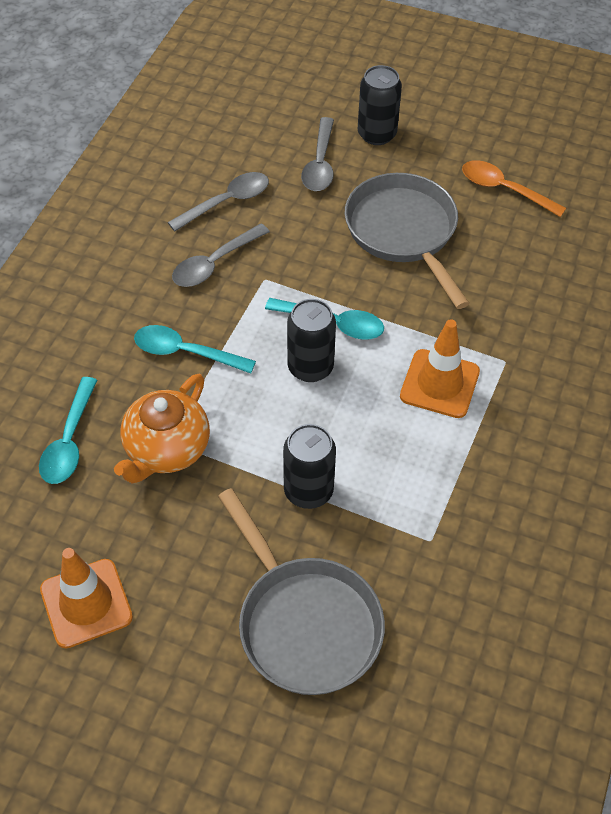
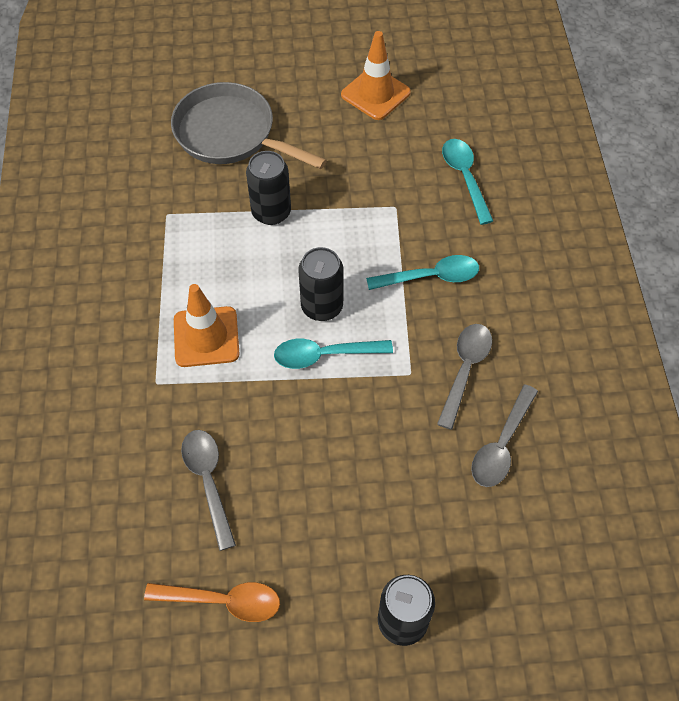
camera: 155 degrees right, 5 degrees up
orange teapot [114,374,210,483] -> none
grey spoon [301,117,334,191] -> grey spoon moved to [181,430,236,551]
grey pan [345,173,470,309] -> none

